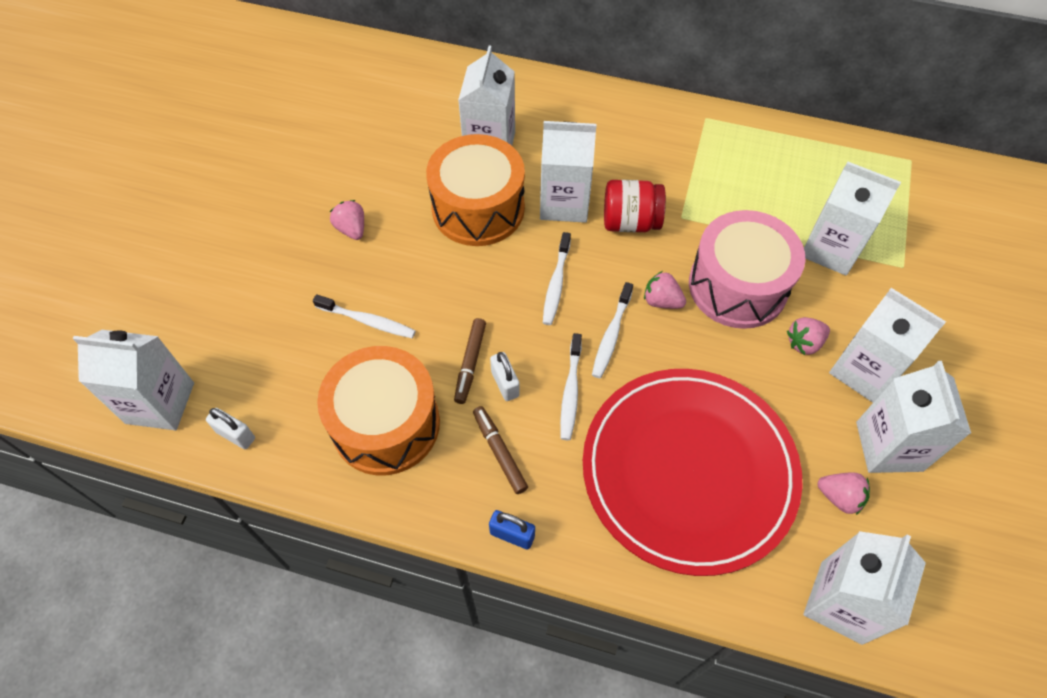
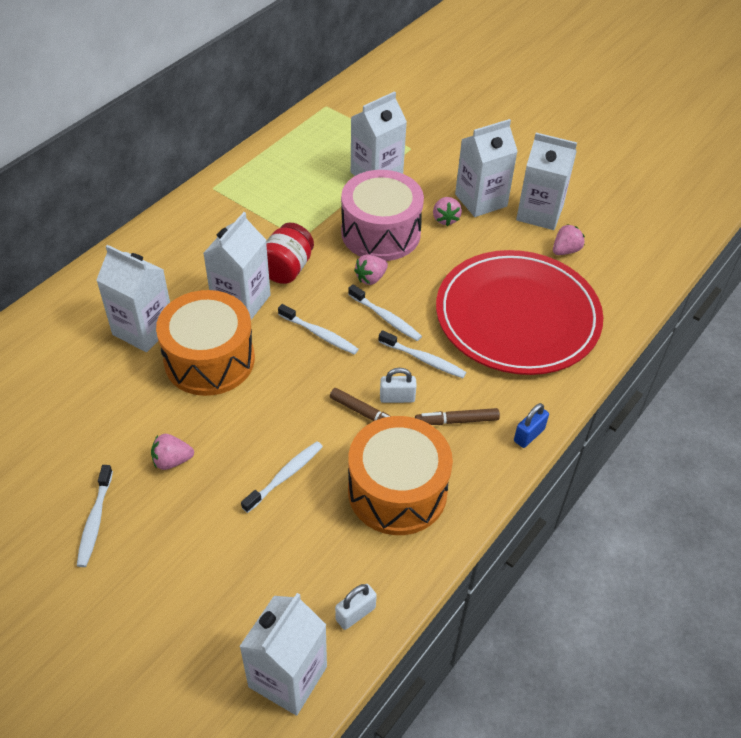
camera: 70 degrees left, 10 degrees down
white carton [803,531,926,645] -> none
none -> white toothbrush [77,465,113,567]

